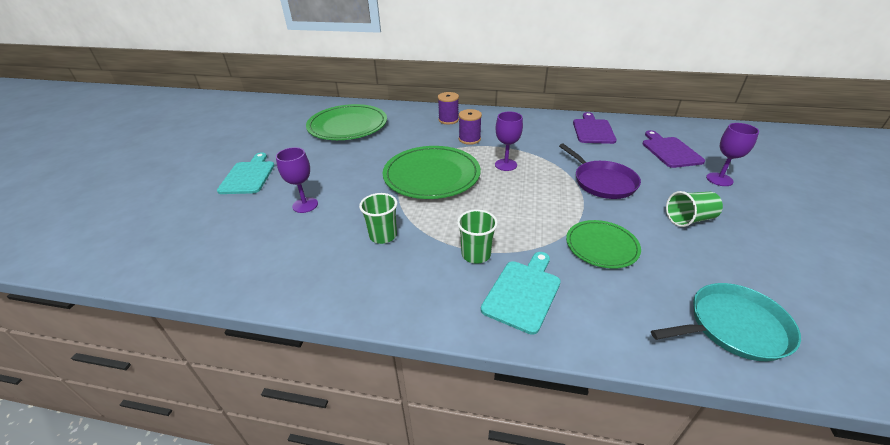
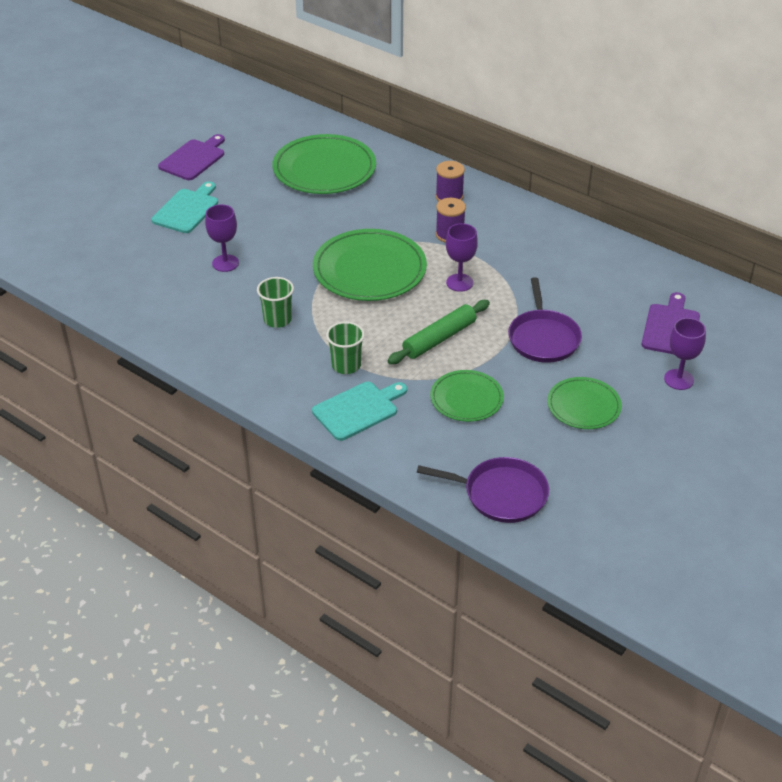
camera: 25 degrees right, 5 degrees up
purple cutting board [573,112,617,144] -> purple cutting board moved to [158,134,225,180]
turquoise pan [651,283,801,361] -> purple pan [417,457,549,523]
green cup [666,191,723,227] -> green plate [547,377,622,429]
none -> green rolling pin [387,300,490,364]

